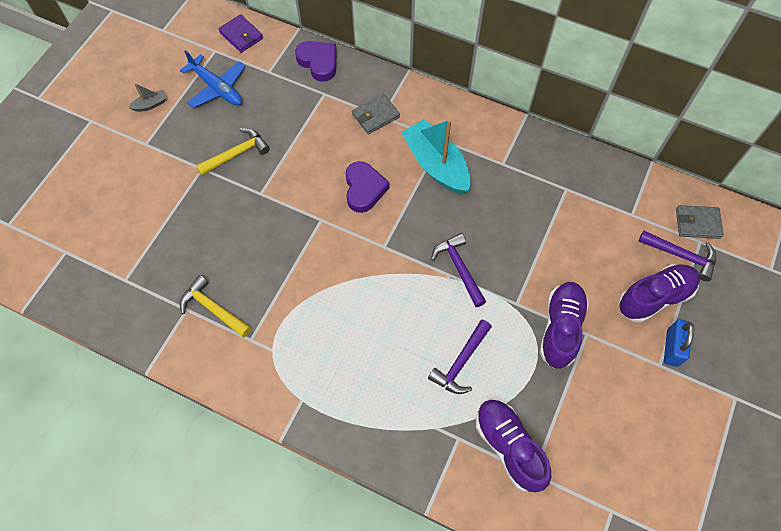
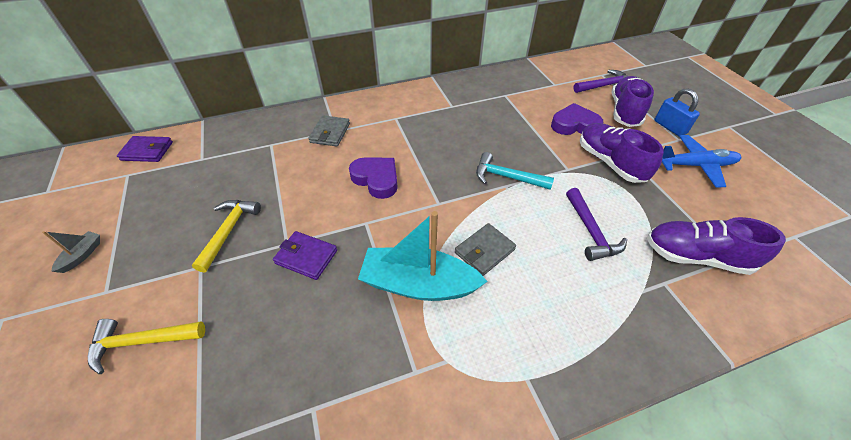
camera: 45 degrees left, 15 degrees down
blue plane [180,50,246,108] -> blue plane moved to [662,135,741,188]
yellow hammer [180,275,251,337] -> yellow hammer moved to [88,319,205,374]
purple heart [295,41,337,82] -> purple heart moved to [551,103,603,135]
turquoise boat [401,119,471,194] -> turquoise boat moved to [358,211,488,301]
purple hammer [431,233,487,307] -> turquoise hammer [476,152,554,190]
grey wallet [676,205,724,239] -> grey wallet moved to [455,223,516,276]
none -> purple wallet [273,231,337,280]

